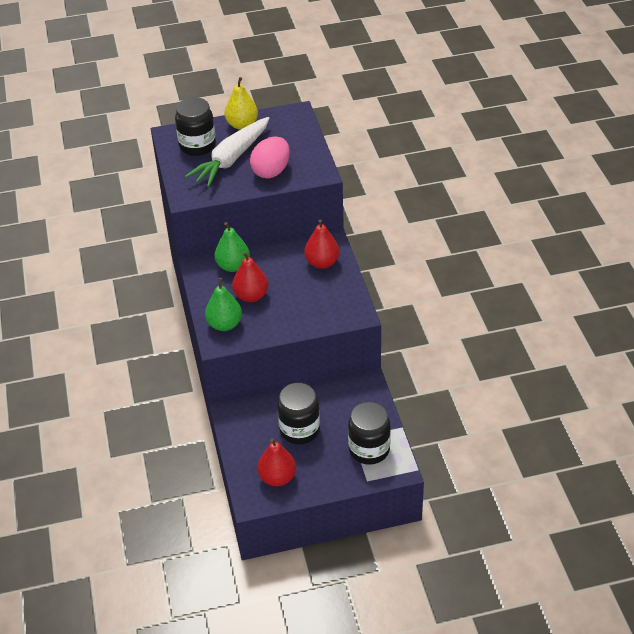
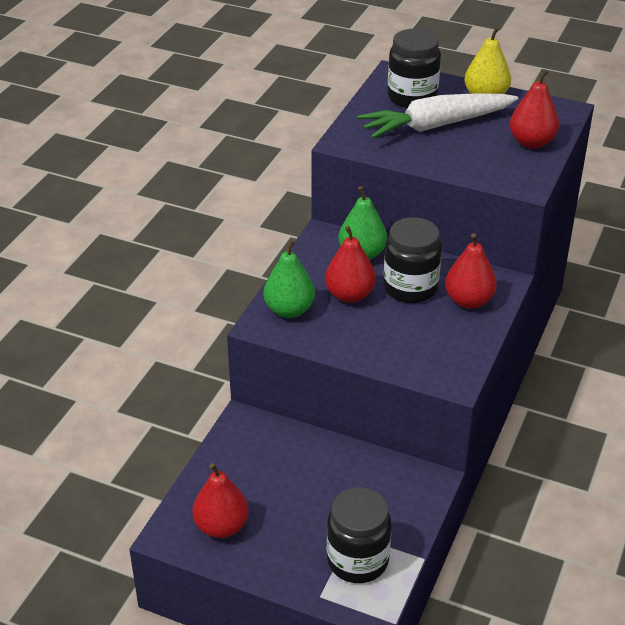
camera: 35 degrees right, 5 degrees down
pink egg [250,137,290,178] -> none
black jar [277,383,320,444] -> black jar moved to [384,217,442,303]
none -> red pear [510,69,559,148]

